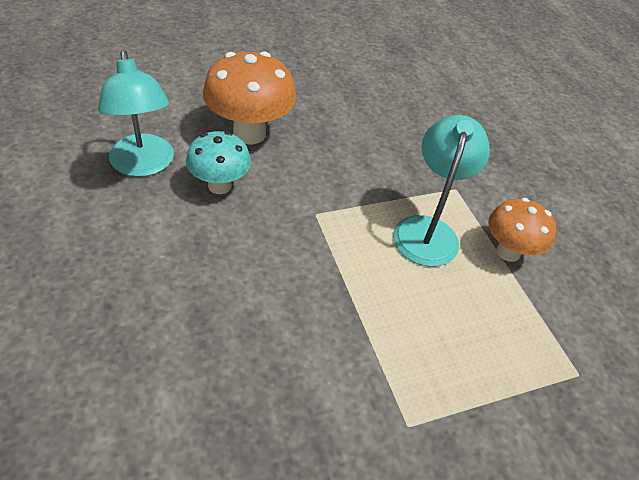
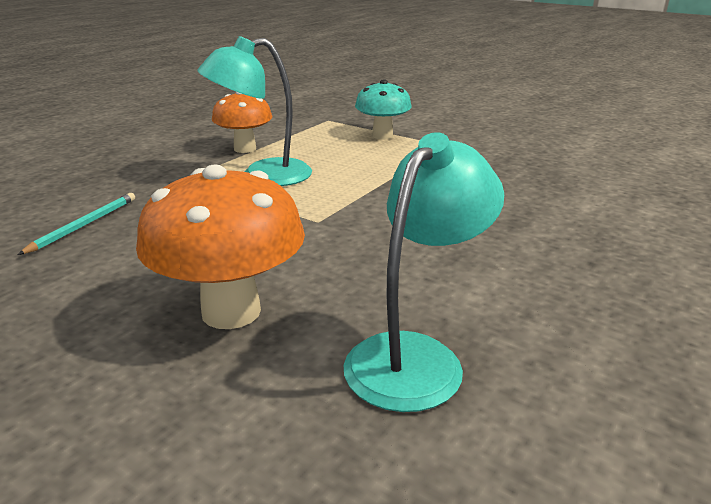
camera: 120 degrees left, 20 degrees down
turquoise mushroom [186,131,251,194] -> turquoise mushroom moved to [355,79,412,139]
none -> turquoise pencil [17,193,135,255]

